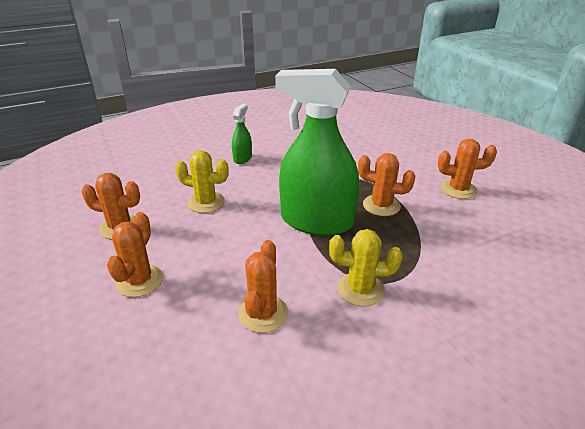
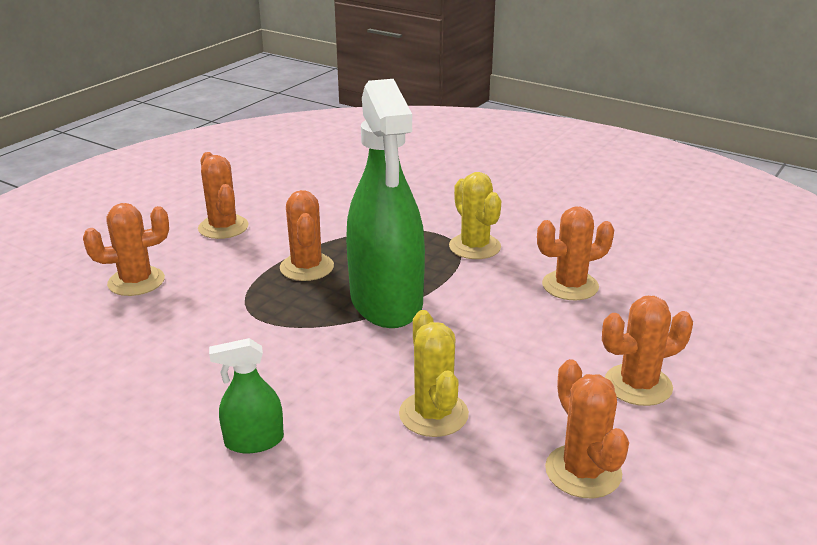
camera: 120 degrees left, 5 degrees down
none -> orange cactus [83,203,169,296]

